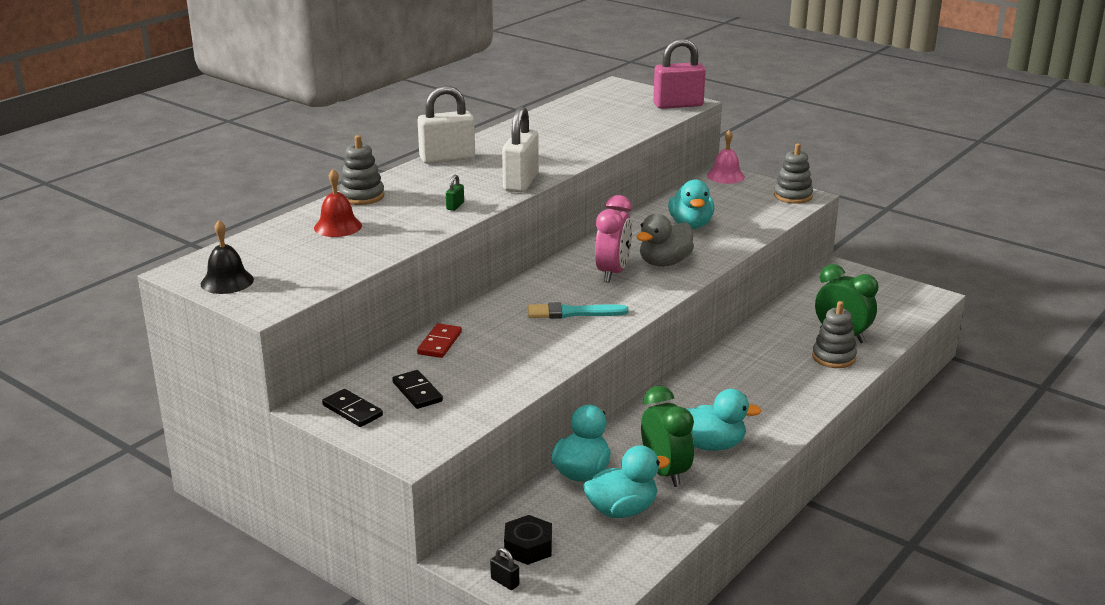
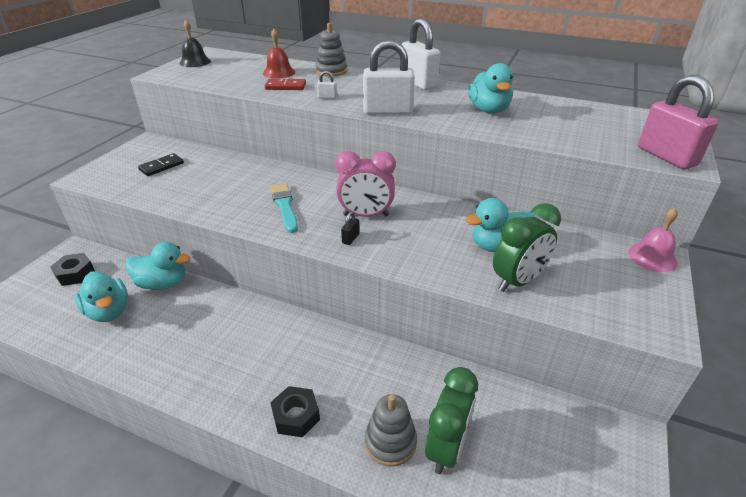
camera: 75 degrees right, 10 degrees up
black domino [322,389,383,427] -> none
red domino [417,323,462,358] -> red domino moved to [265,79,306,90]
green padlock [446,175,464,211] -> white padlock [317,71,337,99]
black padlock [490,547,519,590] -> black padlock moved to [341,212,360,245]
grey duck [637,213,694,267] -> none
green clock [641,386,694,487] -> green clock moved to [493,203,561,292]
turquoise duck [686,389,762,451] -> turquoise duck moved to [468,63,513,114]
grey stacking toy [774,143,813,204] -> none
none -> black nut [270,386,320,437]

